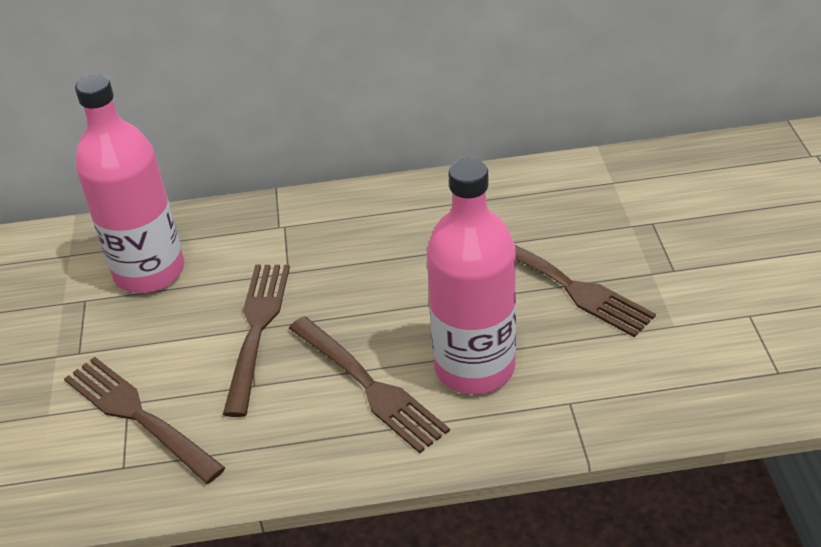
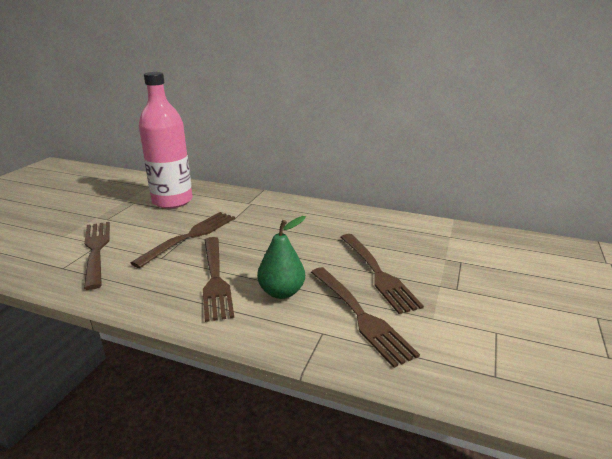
camera: 25 degrees right, 15 degrees down
pink bottle [426,159,516,394] -> green pear [257,216,306,299]
none -> brown fork [311,267,420,368]

